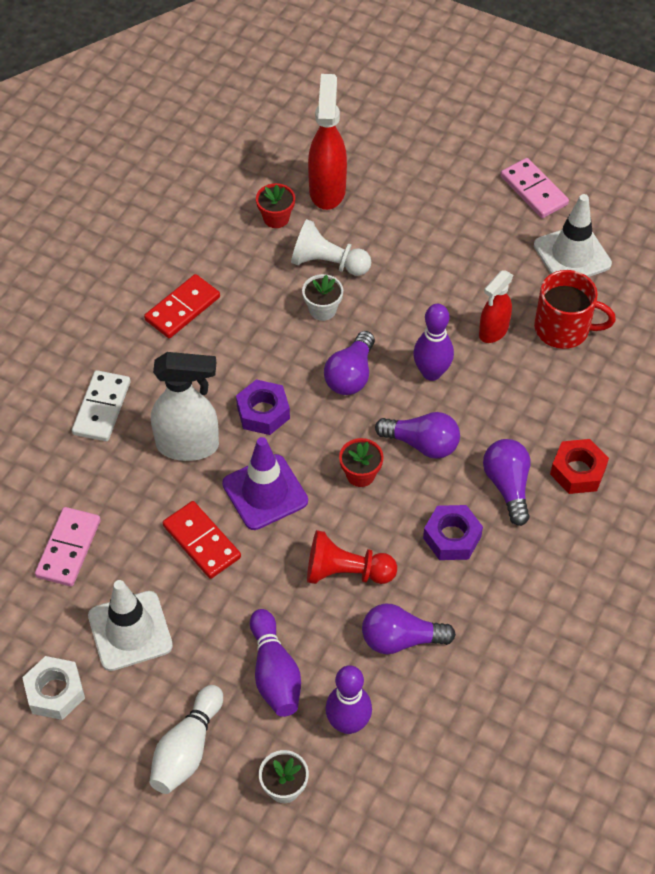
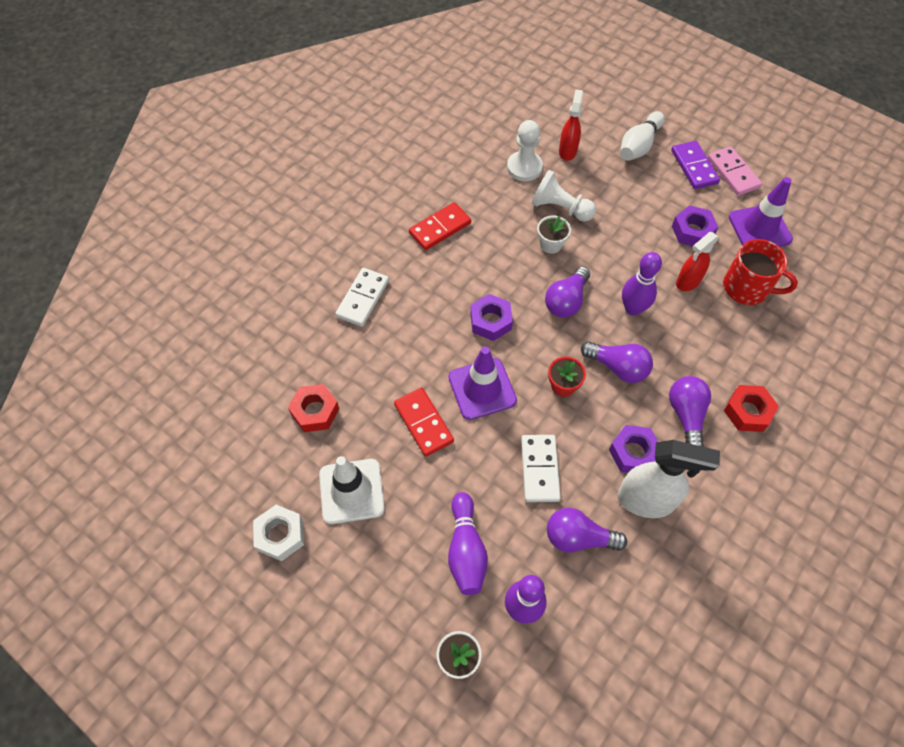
camera: 10 degrees right, 5 degrees up
pink domino [35,507,101,587] -> red nut [288,384,339,432]
white bowling pin [150,685,223,794] -> white bowling pin moved to [620,111,665,161]
white spray bottle [151,352,219,461] -> white spray bottle moved to [618,440,720,518]
red flower pot [256,183,295,228] -> white pawn [507,120,543,181]
red pawn [307,530,397,584] -> white domino [521,435,561,502]
red spray bottle [308,74,347,210] -> red spray bottle [559,89,583,161], size x0.63
white traffic cone [534,194,612,277] -> purple traffic cone [729,177,793,247]
none -> purple domino [671,141,720,189]
none -> purple nut [672,205,718,246]

